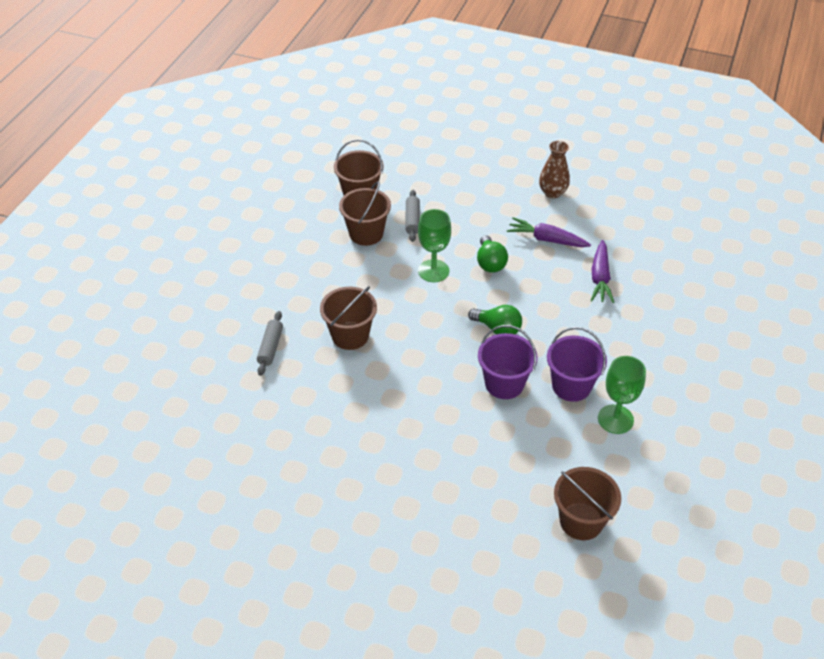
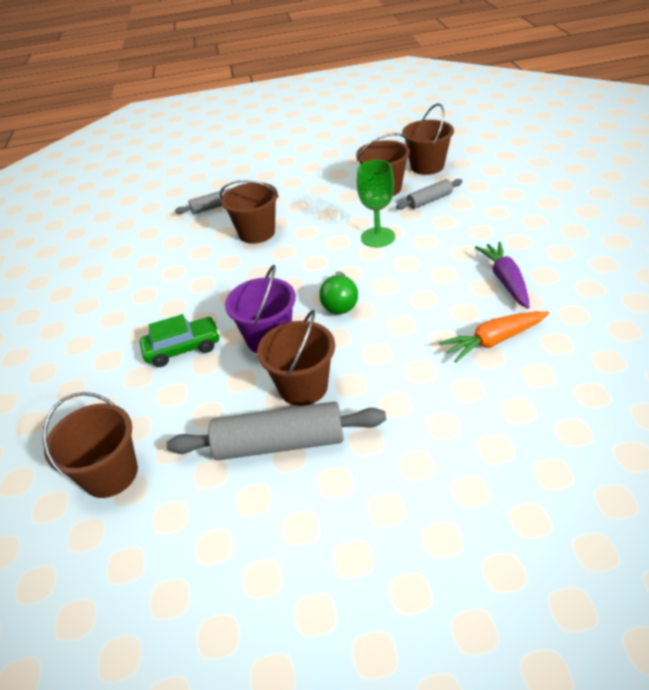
camera: 65 degrees right, 5 degrees down
green light bulb [477,235,508,273] -> none
brown vase [539,141,570,198] -> none
purple bucket [547,327,607,402] -> brown bucket [257,310,335,406]
purple carrot [590,240,614,303] -> orange carrot [439,311,549,363]
green goblet [598,356,646,434] -> grey rolling pin [167,401,386,460]
none -> green car [140,314,220,367]

